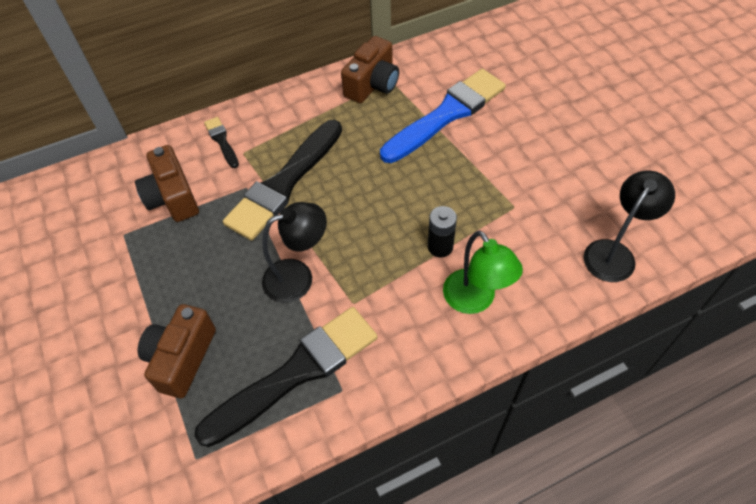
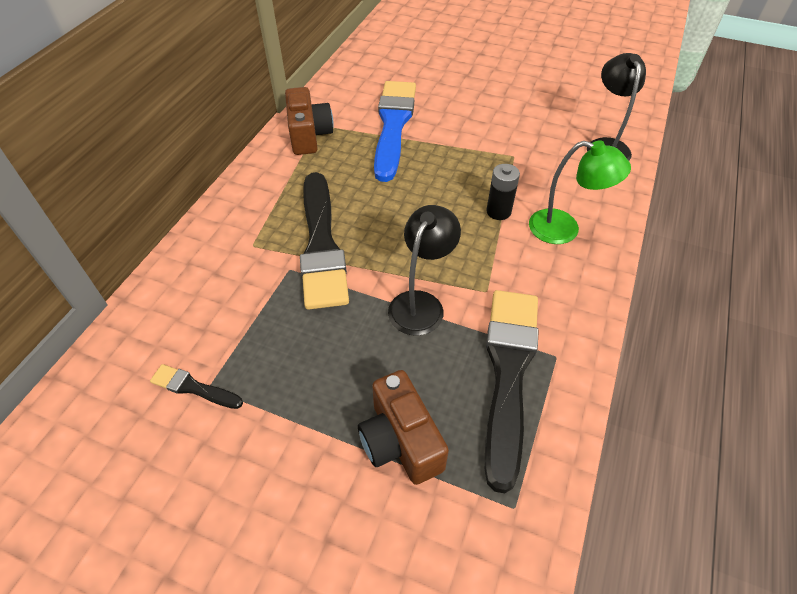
camera: 45 degrees left, 5 degrees down
brown camera [135,145,199,222] -> none
black brush [204,117,239,168] -> black brush moved to [150,364,243,409]

